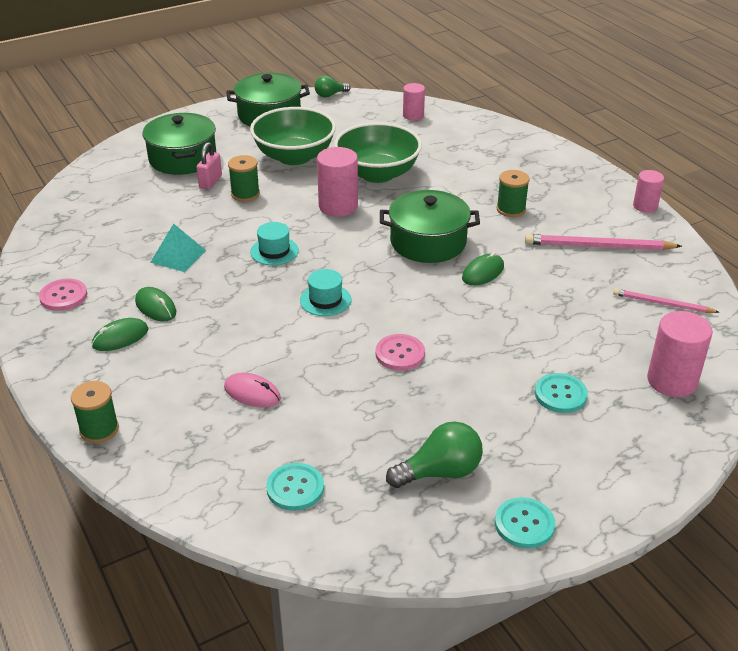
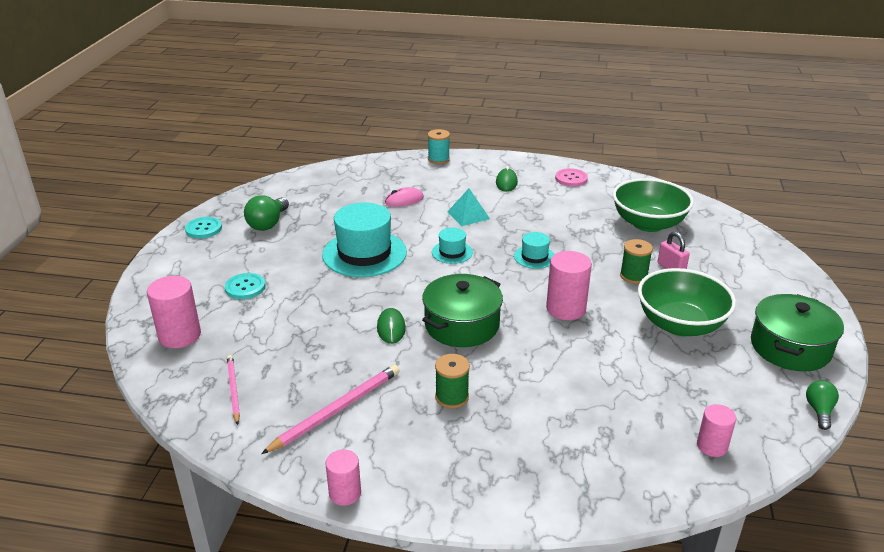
camera: 130 degrees right, 5 degrees down
green spool [71,381,119,443] -> turquoise spool [428,129,450,164]
green mouse [135,287,176,321] -> none
green pot [143,113,216,175] -> none
turquoise pyramid [150,223,206,272] -> turquoise pyramid moved to [447,188,490,226]
turquoise button [266,463,324,511] -> none
green bowl [334,122,422,183] -> green bowl moved to [613,178,694,232]
pink button [375,334,425,371] -> turquoise hat [322,203,407,277]
pink pencil [613,289,720,313] -> pink pencil turned 75 degrees counterclockwise [227,355,240,425]

